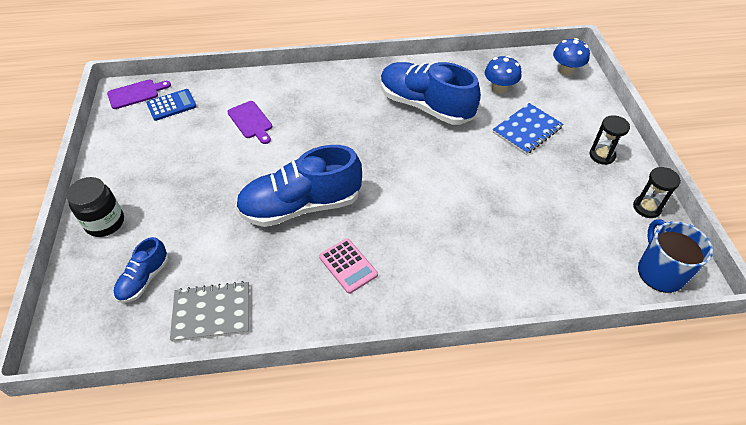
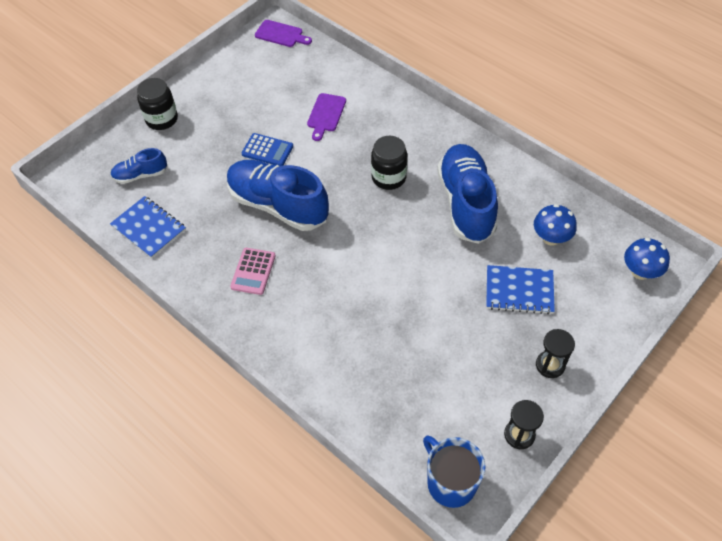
camera: 50 degrees right, 5 degrees up
blue calculator [146,89,197,121] -> blue calculator moved to [242,133,293,166]
grey notebook [170,281,249,342] -> blue notebook [110,196,186,258]
blue mug [638,219,713,293] -> blue mug turned 75 degrees counterclockwise [423,435,486,508]
none -> black jar [371,136,407,190]

